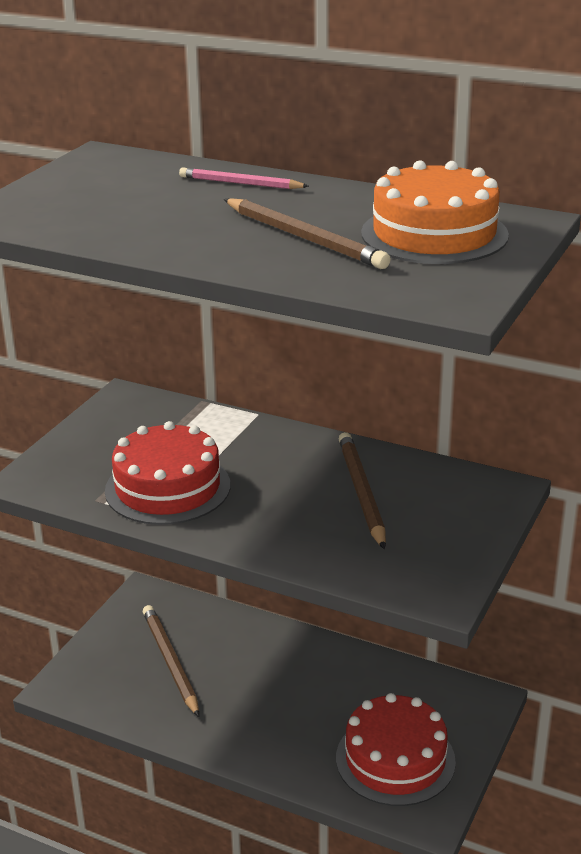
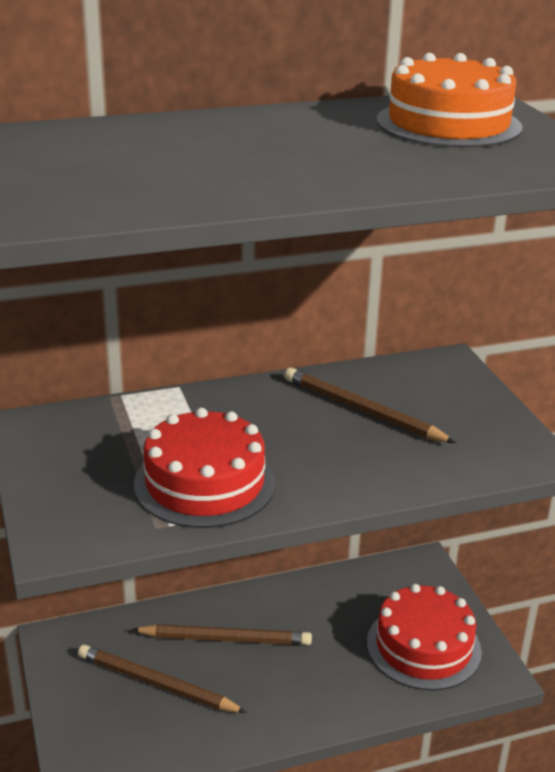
camera: 45 degrees left, 0 degrees up
pink pencil [179,168,309,189] -> none
brown pencil [224,198,391,269] -> brown pencil moved to [131,624,312,645]

